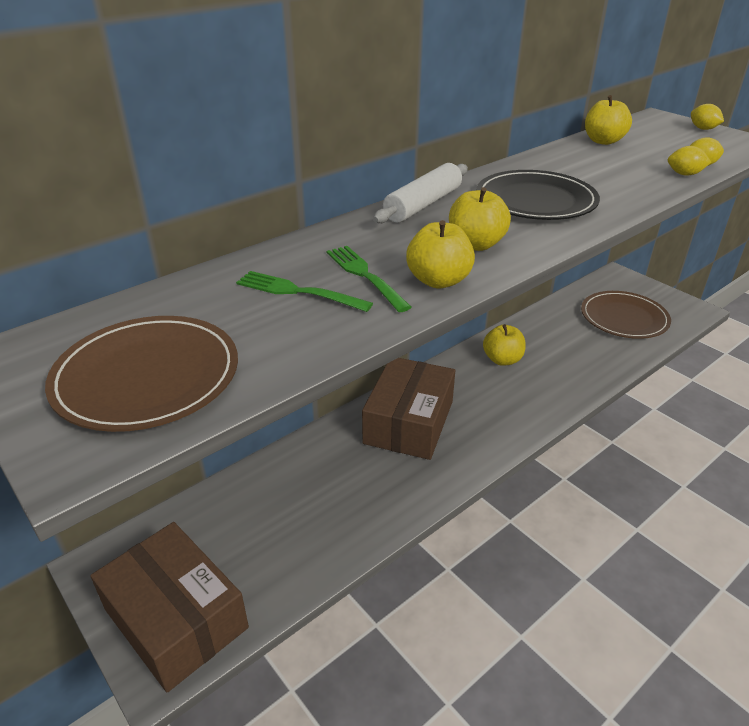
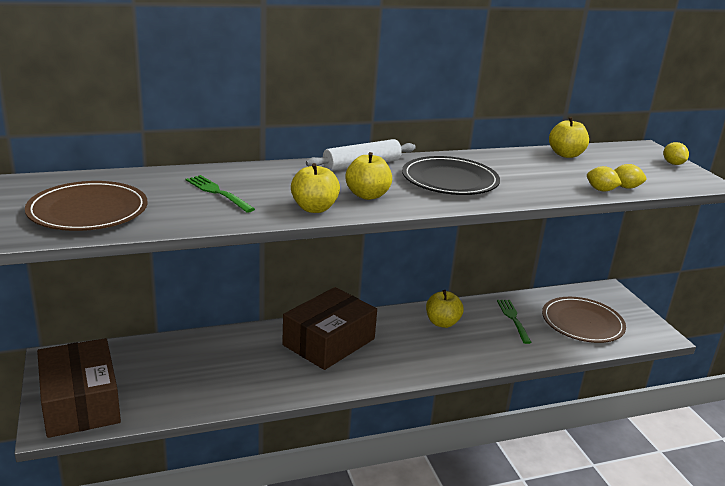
camera: 20 degrees right, 10 degrees down
green fork [327,246,412,312] -> green fork moved to [497,300,532,344]

